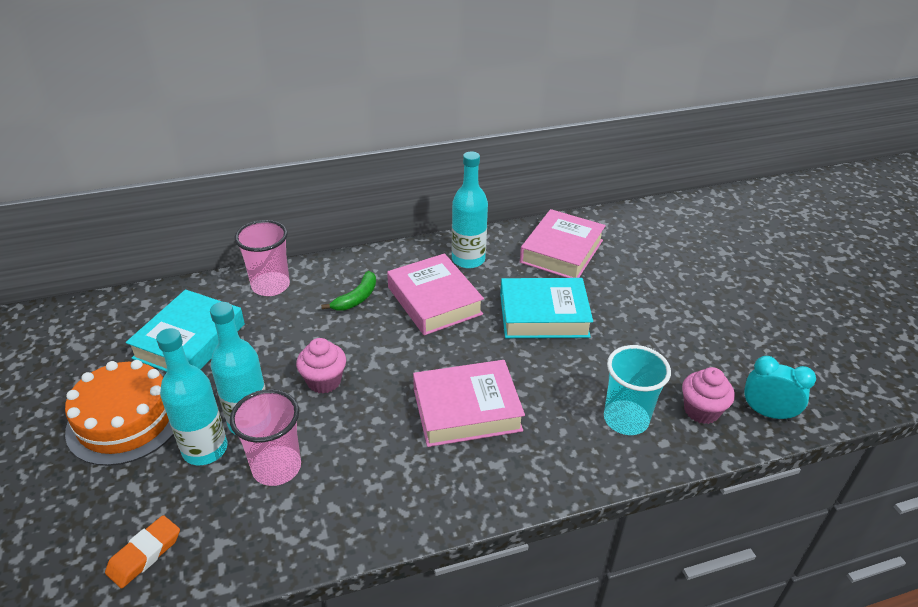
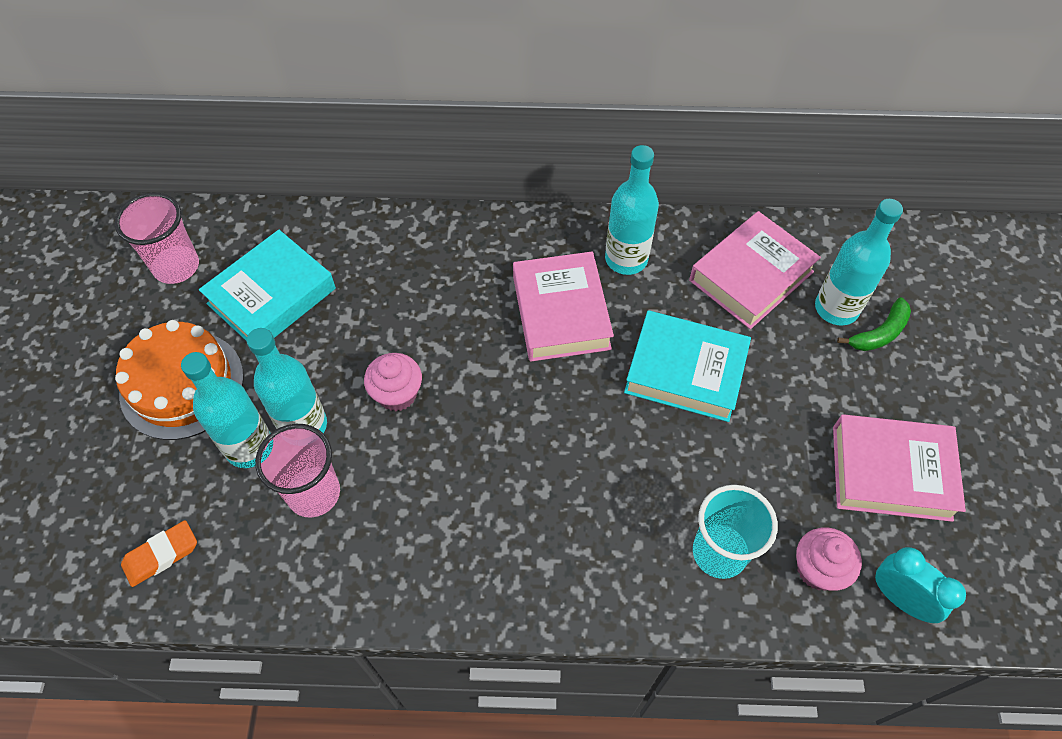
camera: 20 degrees right, 20 degrees up
pink cup [235,220,290,296] -> pink cup moved to [115,192,199,284]
green banana [321,271,376,311] -> green banana moved to [837,297,911,351]
pink book [413,360,525,447] -> pink book moved to [833,414,966,522]
none -> turquoise bottle [815,199,903,325]

